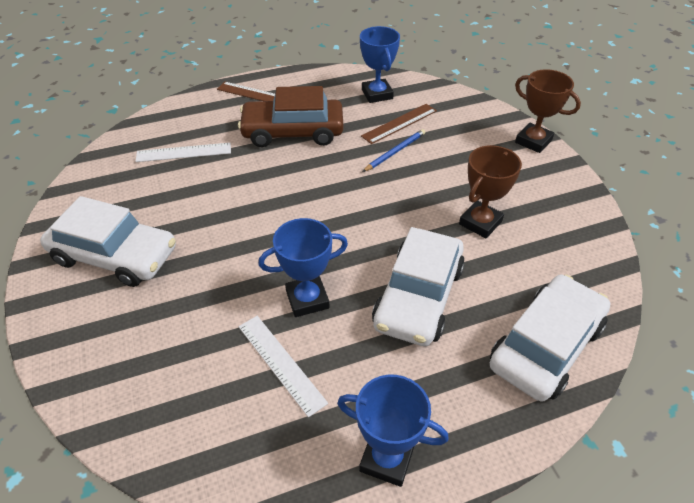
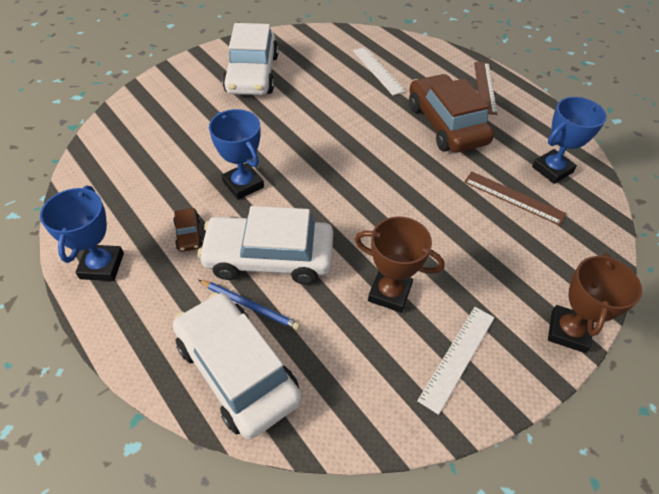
camera: 70 degrees right, 5 degrees up
white ruler [238,316,328,417] -> white ruler moved to [417,307,495,415]
blue pencil [363,129,425,172] -> blue pencil moved to [198,280,300,330]
white car [490,275,611,402] -> white car turned 150 degrees counterclockwise [173,292,302,439]
none -> brown car [173,208,203,252]

